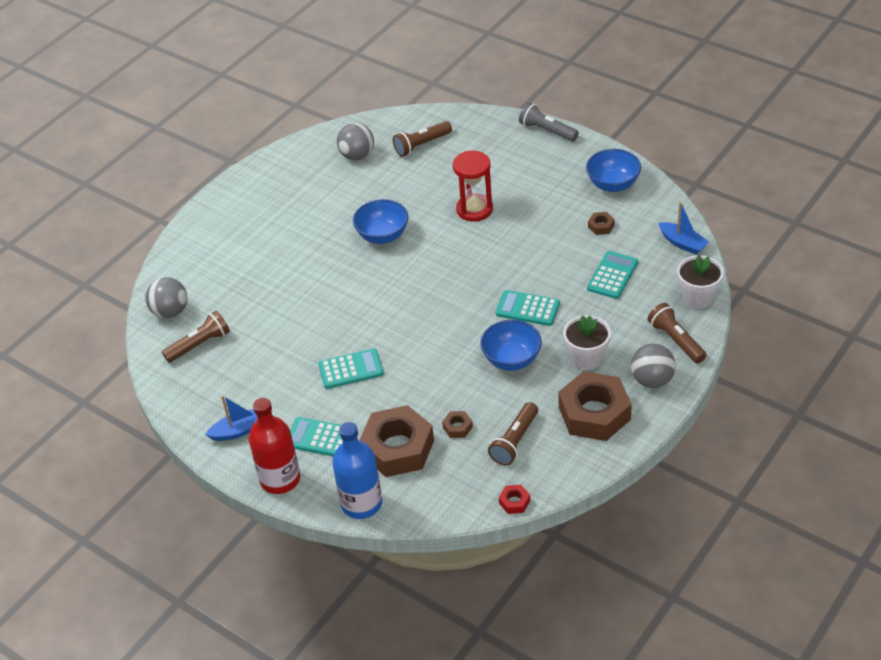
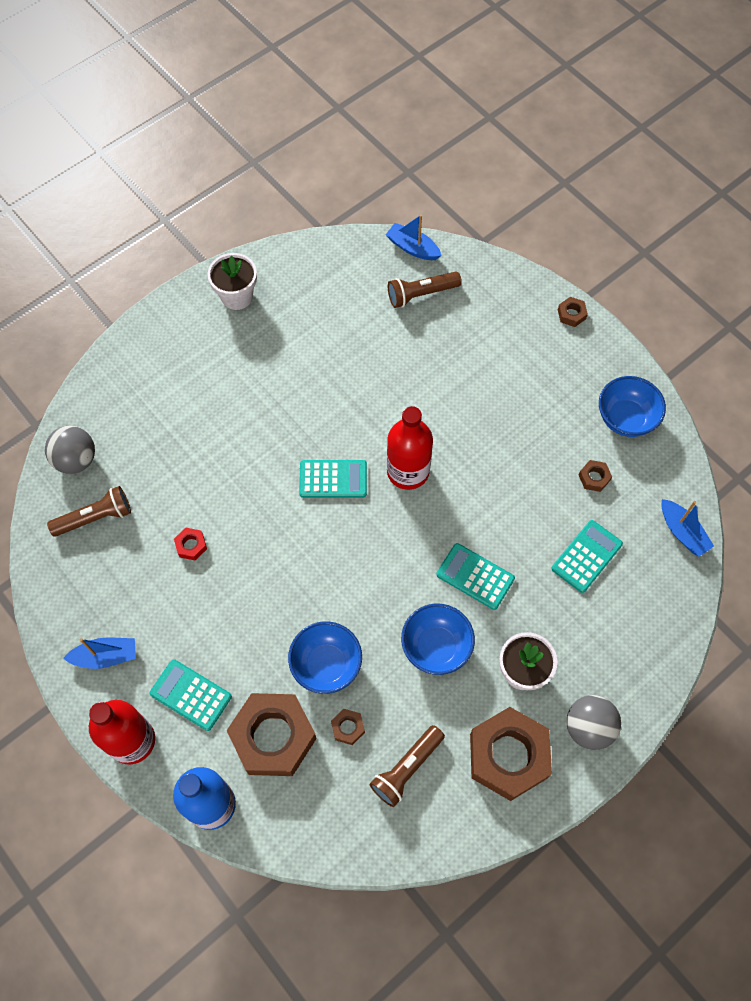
camera: 10 degrees right, 20 degrees up
turquoise calculator [318,348,383,389] -> turquoise calculator moved to [299,460,367,498]
grey ball [337,123,374,160] -> none
blue bowl [353,199,408,244] -> blue bowl moved to [288,621,362,694]
red hourglass [453,151,493,222] -> none
red nut [499,485,530,514] -> red nut moved to [174,528,207,561]
grey flashlight [519,103,579,142] -> brown nut [558,297,588,327]
brown flashlight [648,303,707,364] -> none
white flower pot [677,255,724,309] -> white flower pot moved to [208,253,257,310]
none -> blue boat [386,215,442,260]
none -> red bottle [387,406,433,490]

